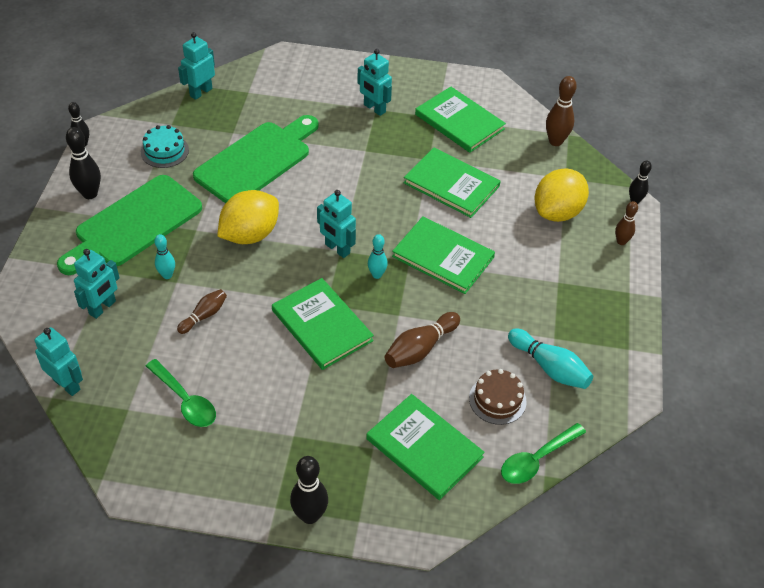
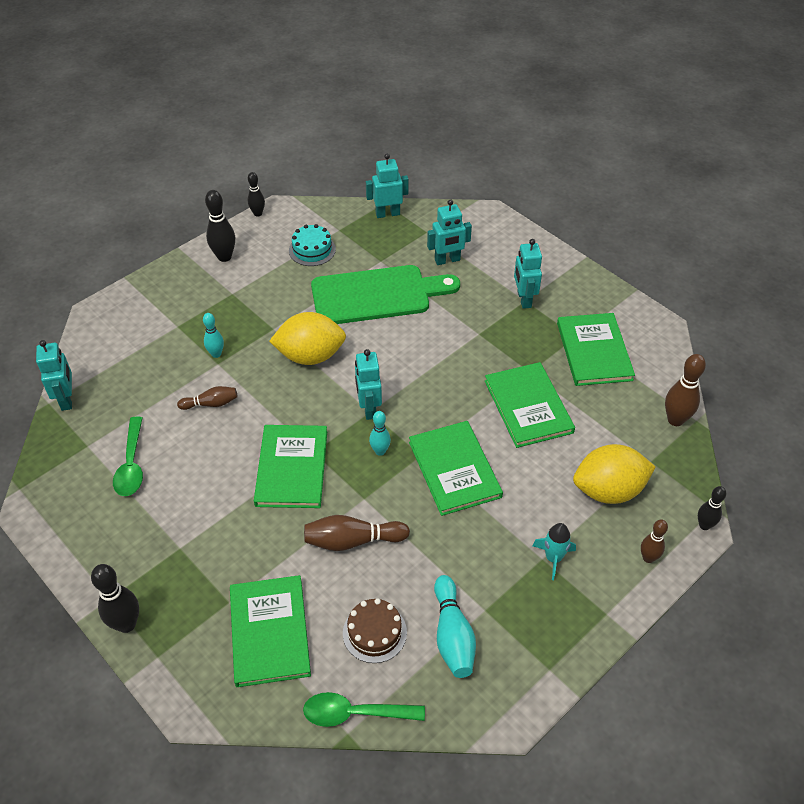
camera: 40 degrees right, 0 degrees up
green cutting board [57,175,202,275] -> none
turquoise robot [74,249,120,319] -> turquoise robot moved to [427,199,472,265]
none -> turquoise rocket [532,523,576,580]

